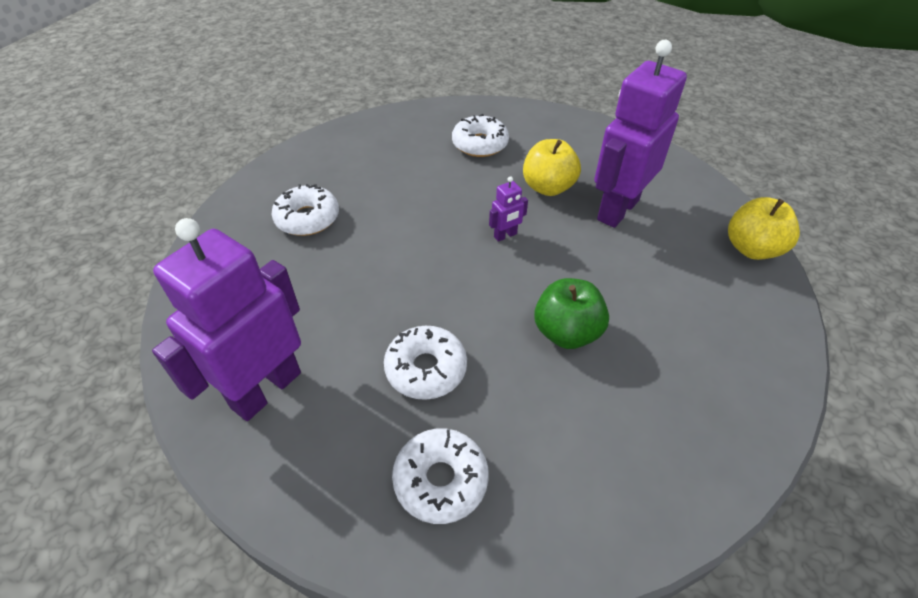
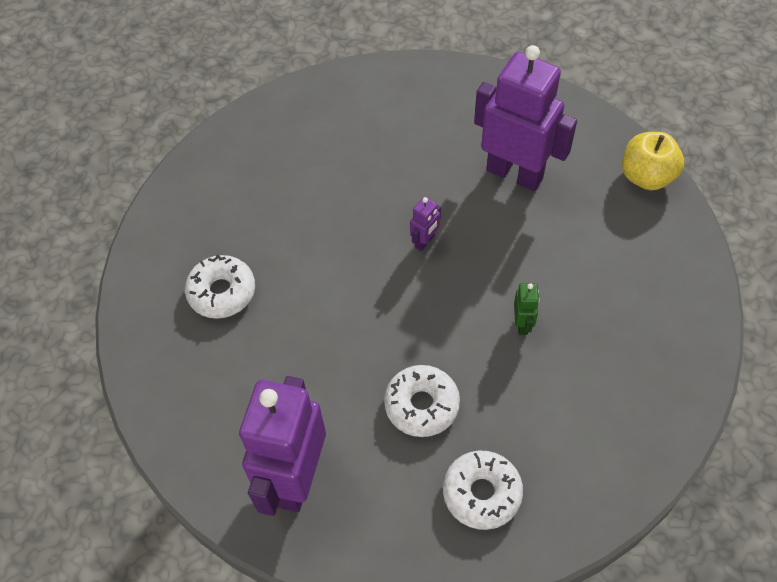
camera: 20 degrees left, 10 degrees up
white donut [452,114,509,157] -> none
yellow apple [523,139,581,196] -> none
green apple [534,278,609,349] -> green robot [514,283,540,335]
purple robot [594,40,687,228] -> purple robot turned 105 degrees clockwise [474,45,577,191]

